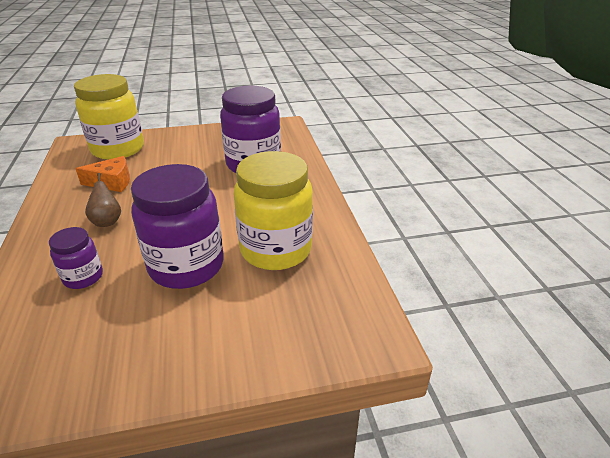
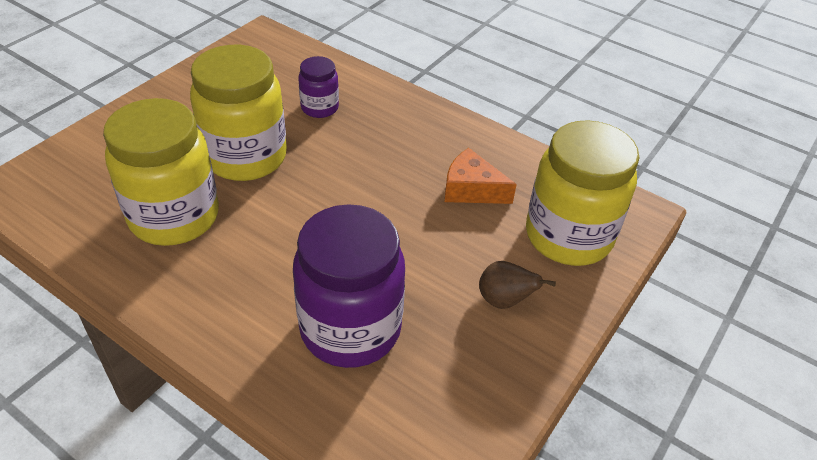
camera: 135 degrees right, 10 degrees up
orange cheese [75,156,130,192] -> orange cheese turned 75 degrees clockwise [445,148,517,204]
brown pear [85,173,121,227] -> brown pear moved to [479,261,556,309]
purple jar [131,164,224,289] -> yellow jar [190,45,287,181]

